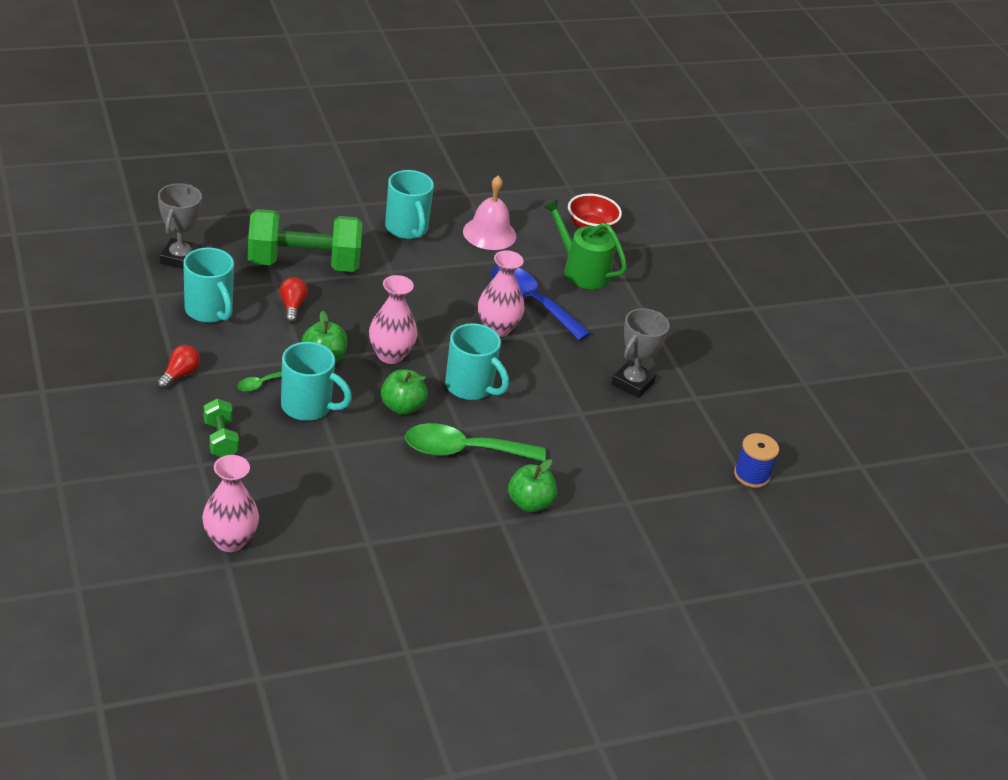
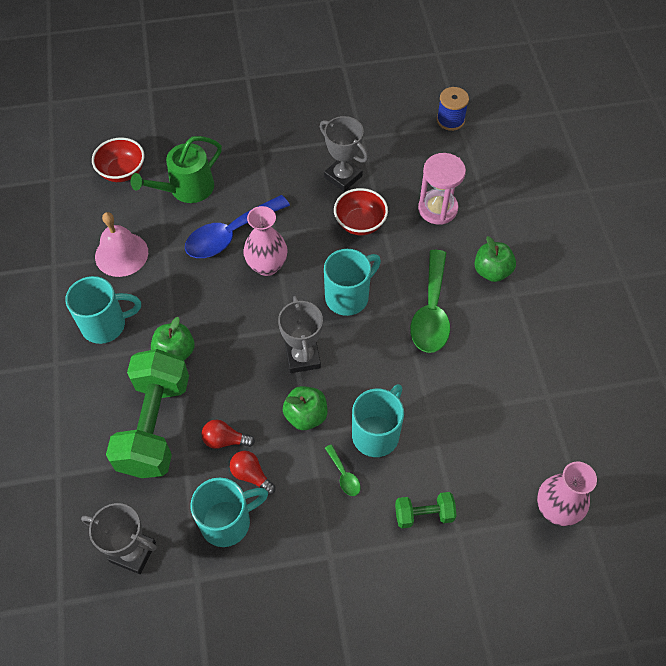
camera: 75 degrees left, 20 degrees up
red light bulb [157,345,200,389] -> red light bulb moved to [230,451,276,495]
pink vase [369,275,417,364] -> grey trophy [278,295,323,373]
green apple [381,369,428,415] -> green apple moved to [151,317,195,360]
none -> red bowl [334,188,388,235]
none -> pink hourglass [418,153,466,225]

